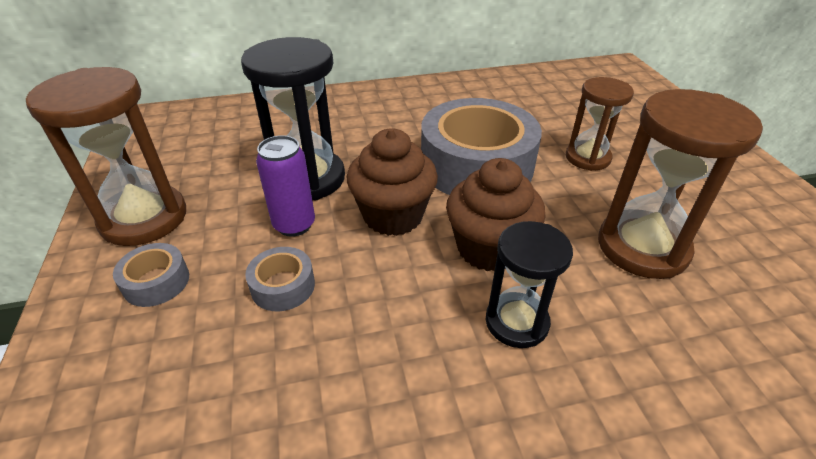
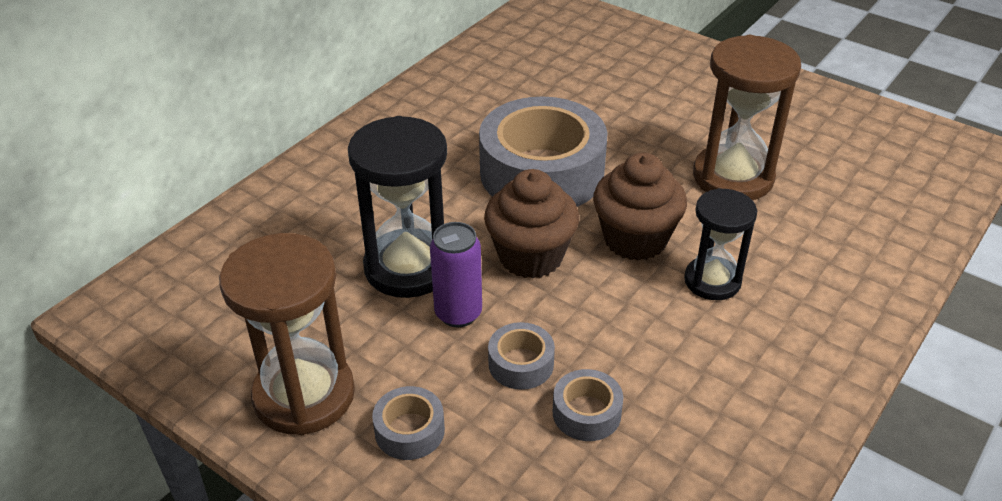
camera: 40 degrees left, 0 degrees up
brown hourglass [566,77,634,171] -> none
none -> grey tape [553,369,623,441]

